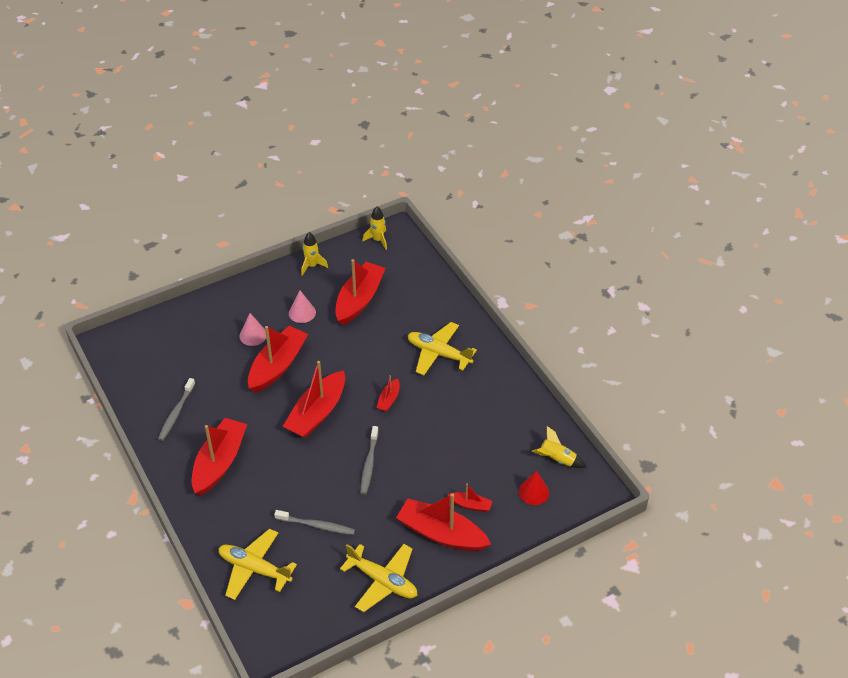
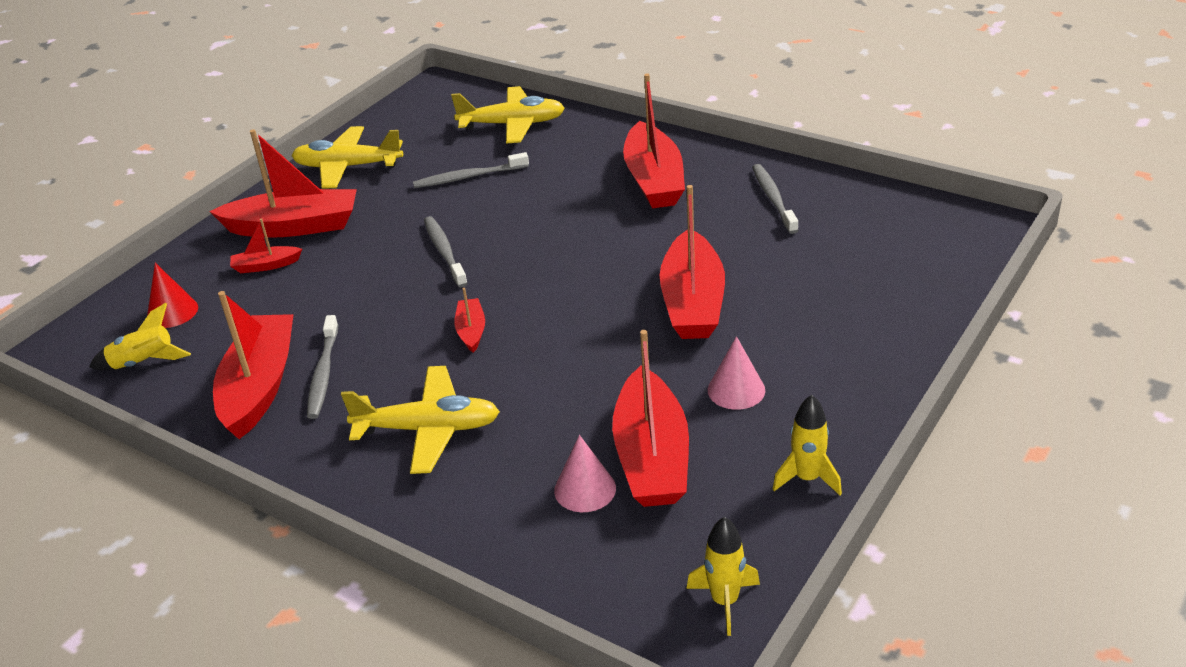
camera: 155 degrees right, 10 degrees down
pink cone [239,313,266,346] -> pink cone moved to [554,435,616,512]
red boat [283,361,345,438] -> red boat moved to [213,291,294,439]
none -> grey toothbrush [307,315,338,419]

